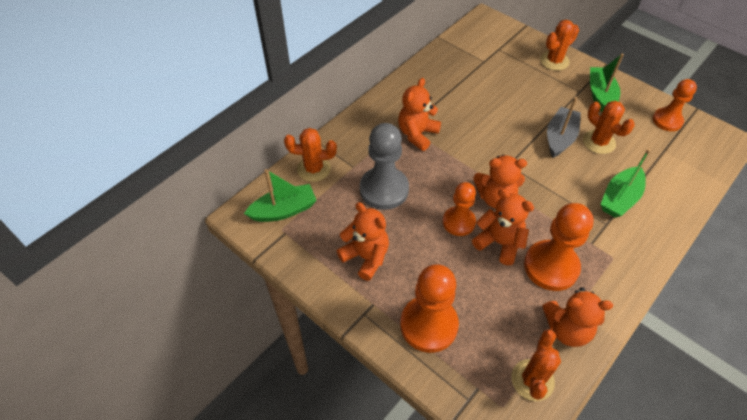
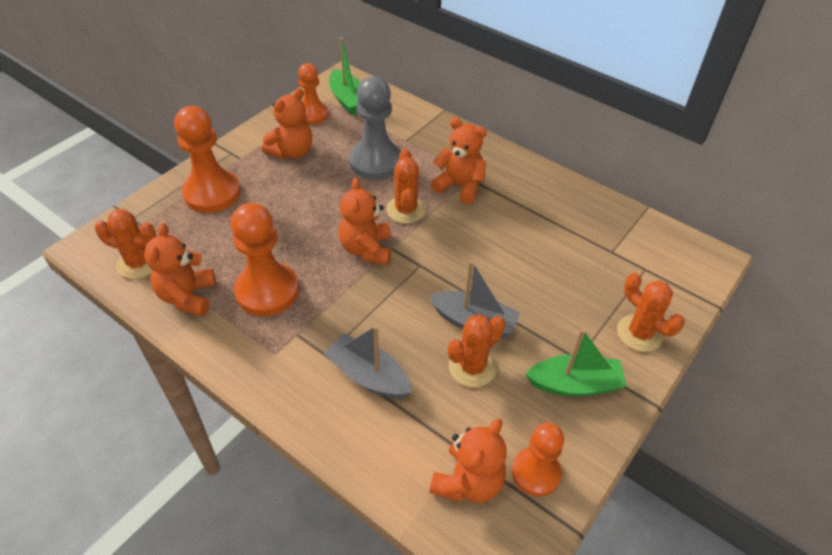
camera: 85 degrees right, 5 degrees down
orange cactus [284,128,337,182] -> orange cactus moved to [386,149,426,224]
orange pawn [443,182,476,236] -> orange pawn moved to [298,63,329,125]
orange teddy bear [472,189,534,265] -> orange teddy bear moved to [429,418,507,503]
green boat [601,149,651,218] -> grey boat [324,325,412,399]

